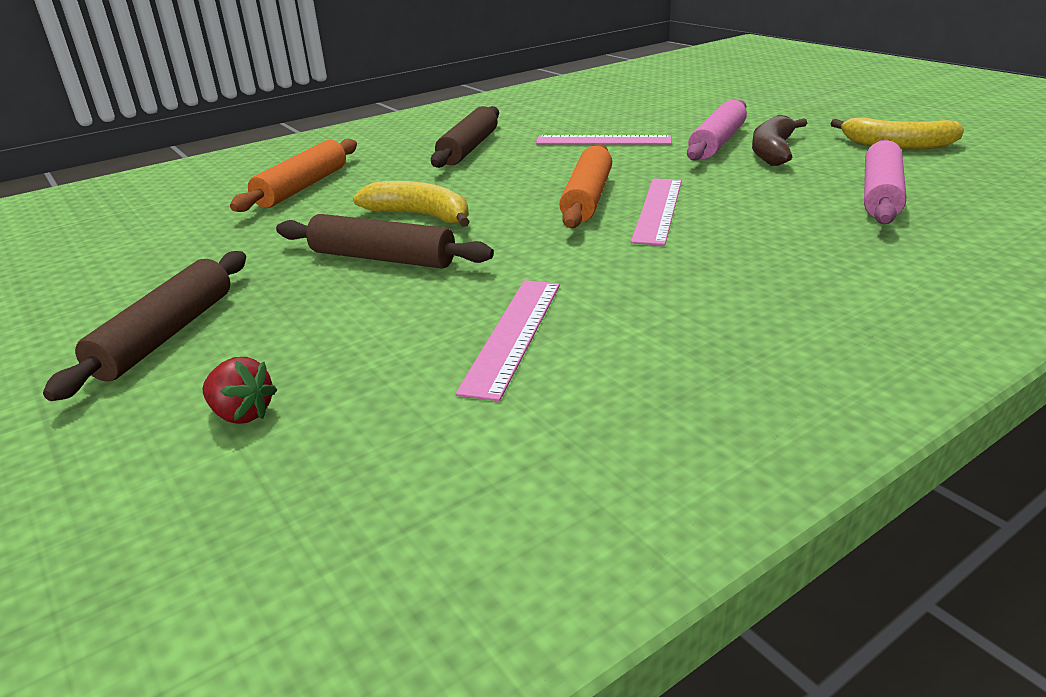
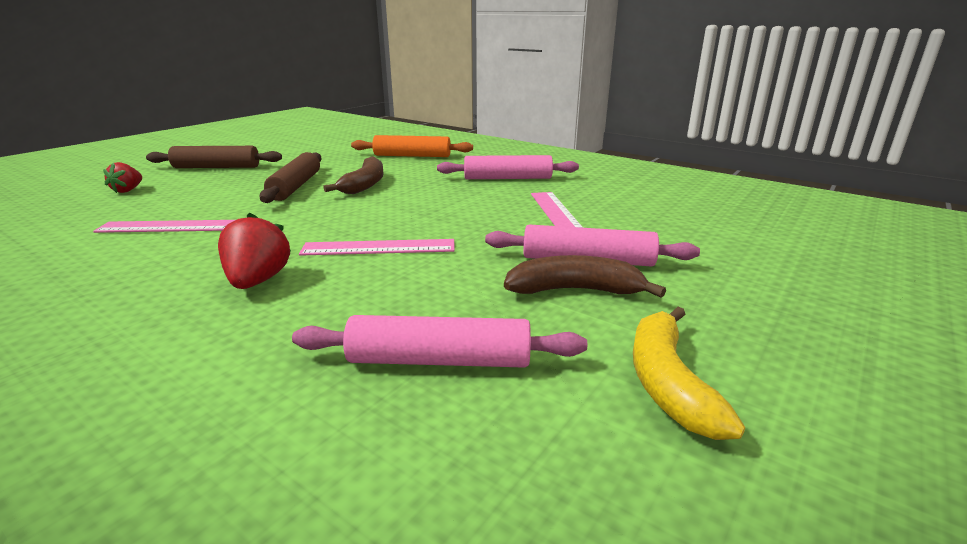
camera: 70 degrees right, 5 degrees down
yellow banana [353,181,470,227] -> brown banana [323,156,384,194]
brown rolling pin [431,106,499,168] -> pink rolling pin [437,155,579,179]
orange rolling pin [559,144,612,228] -> none
none -> red strawberry [218,212,291,289]

